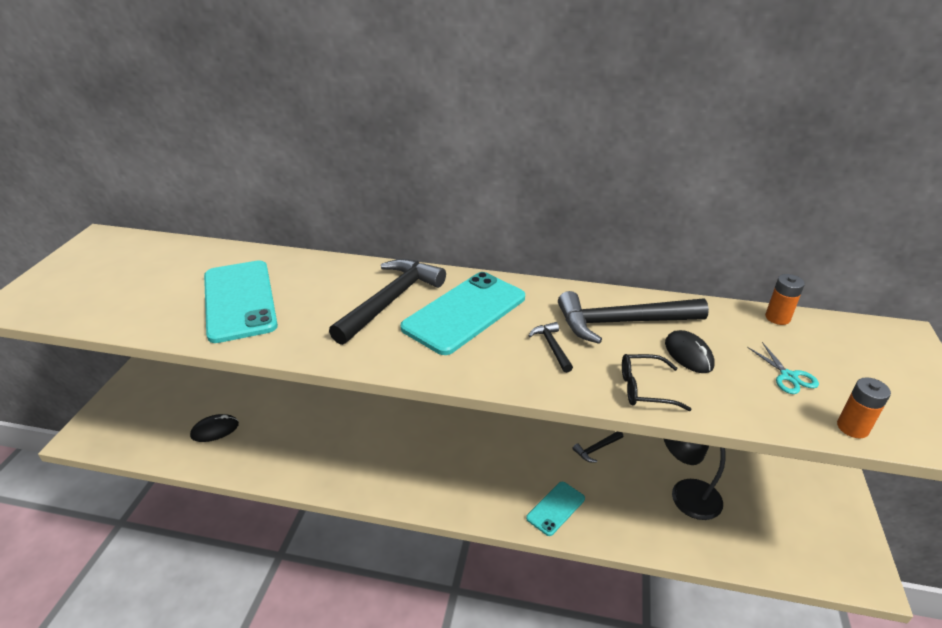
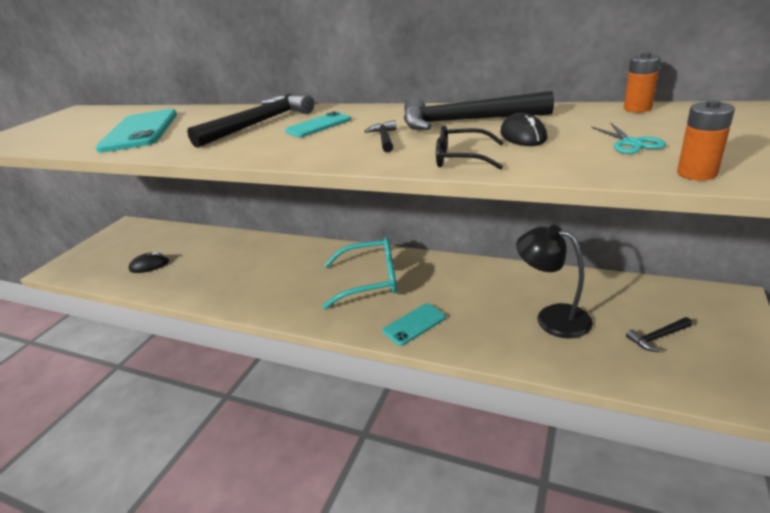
camera: 15 degrees right, 5 degrees down
turquoise phone [400,272,525,355] -> turquoise phone [285,112,351,137], size x0.52
black hammer [573,432,623,463] -> black hammer moved to [626,317,692,352]
none -> turquoise glasses [322,237,397,309]

